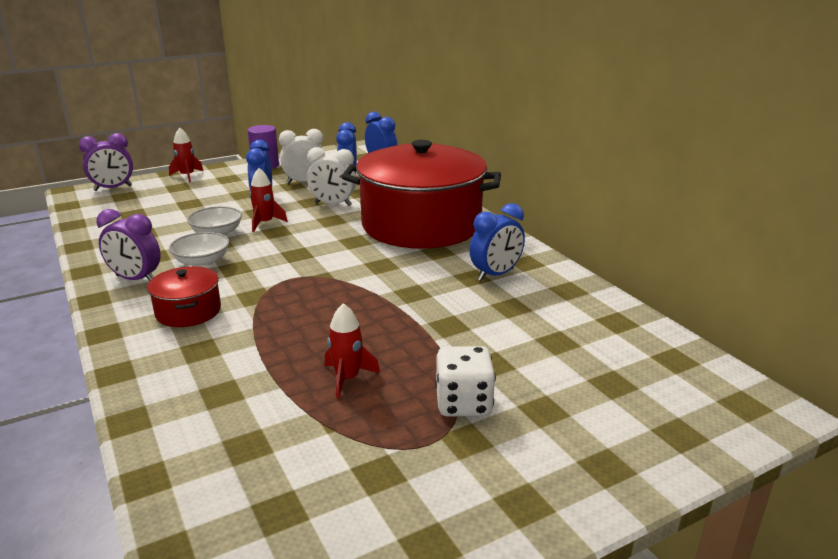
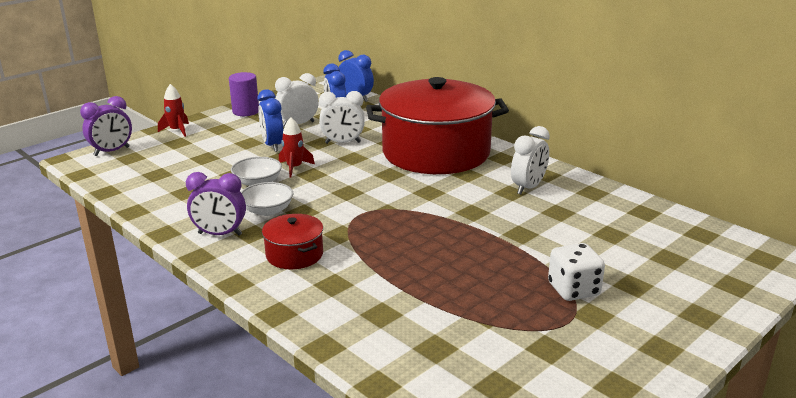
camera: 15 degrees left, 0 degrees up
red rocket [325,303,380,399] -> none
blue clock [469,203,525,281] -> white clock [511,126,550,194]

